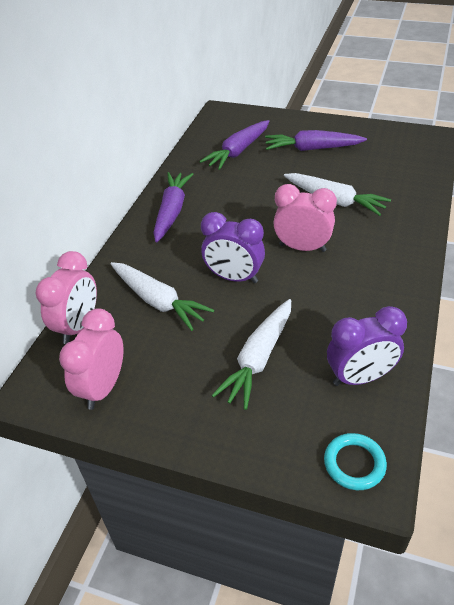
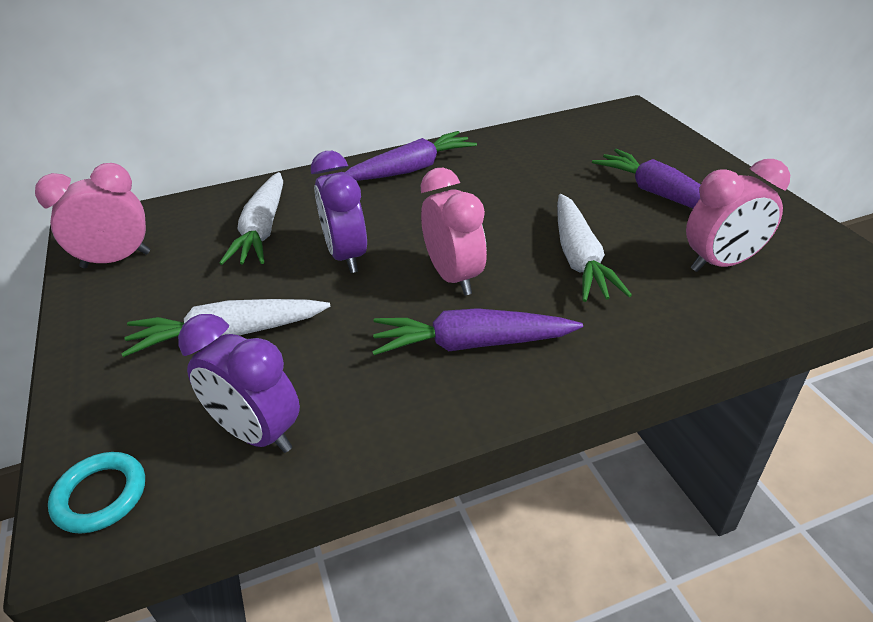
camera: 50 degrees right, 5 degrees down
pink clock [35,251,97,344] -> pink clock moved to [686,159,790,272]
purple carrot [199,120,269,170] -> purple carrot moved to [372,308,583,355]

